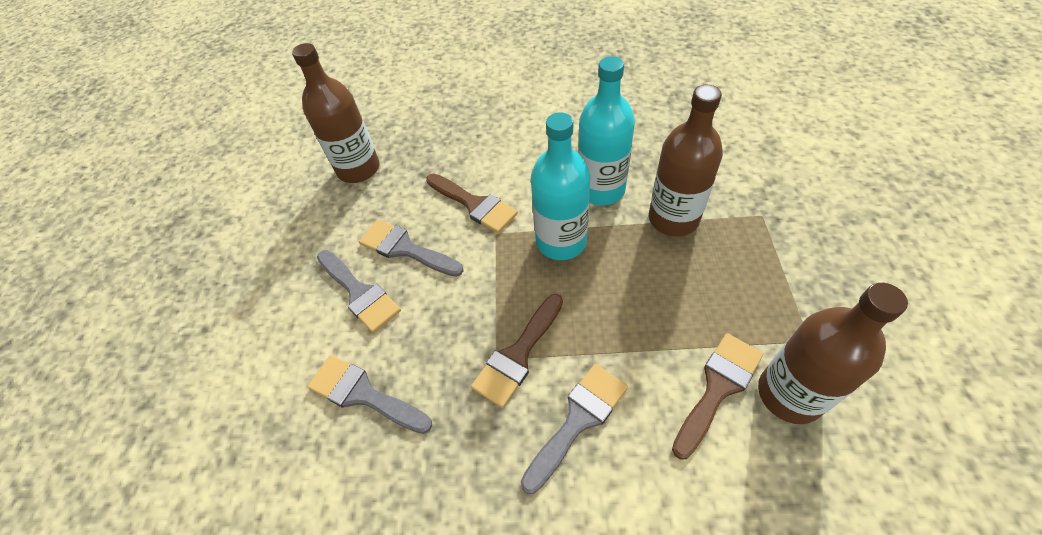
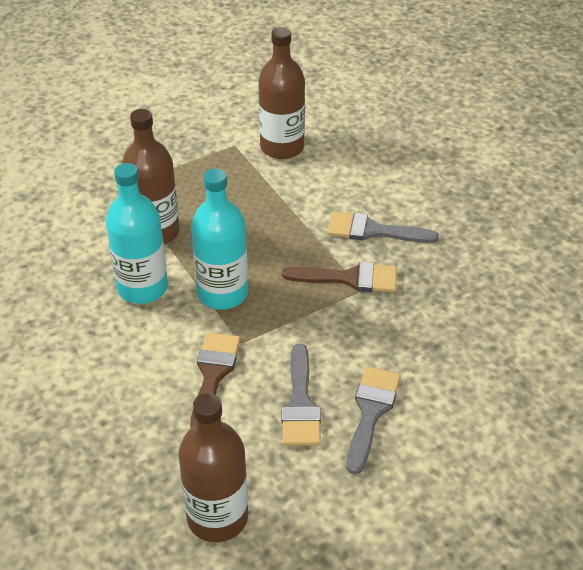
camera: 125 degrees left, 10 degrees down
grey brush [307,355,432,434] -> none
brown brush [672,333,763,460] -> none

